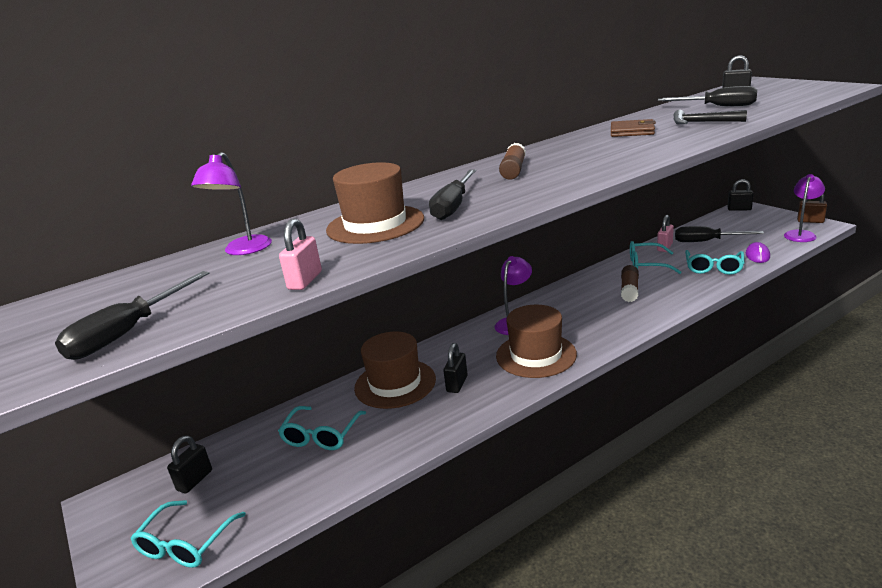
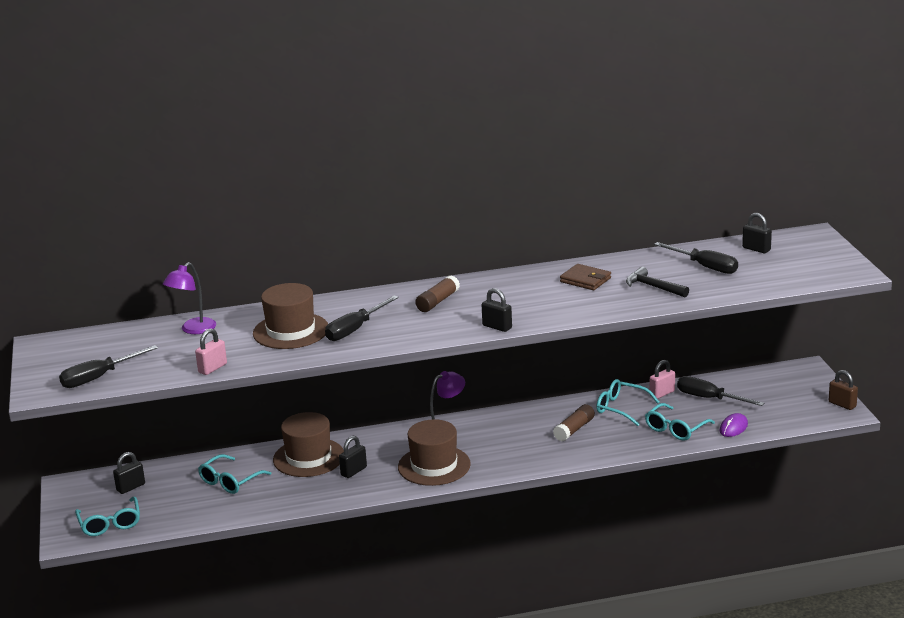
camera: 20 degrees right, 0 degrees up
turquoise glasses [131,500,246,568] -> turquoise glasses turned 60 degrees counterclockwise [75,496,140,536]
black padlock [727,179,754,211] -> black padlock moved to [482,288,512,332]
purple lamp [784,174,825,242] -> none

